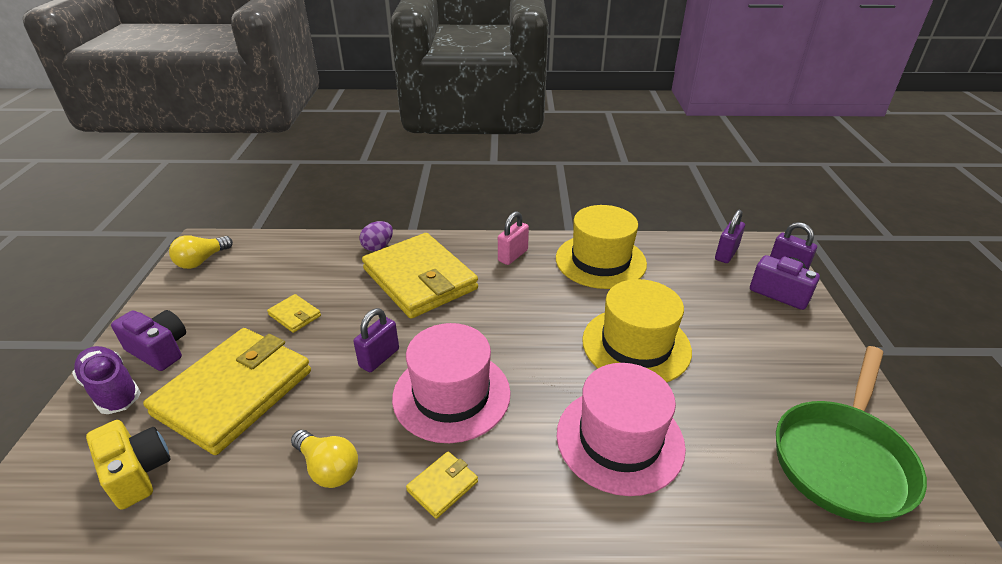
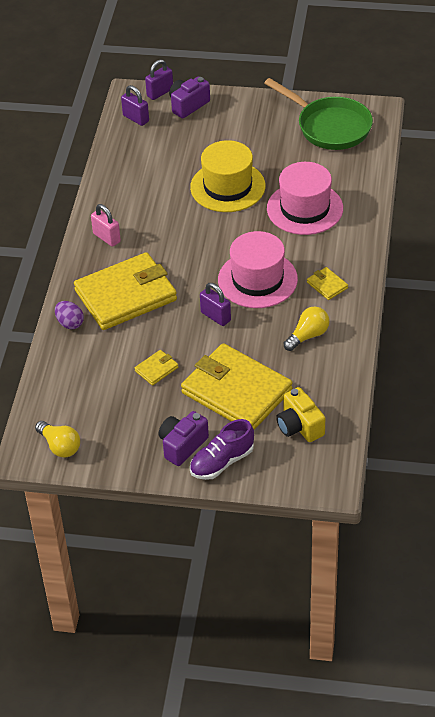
camera: 80 degrees left, 10 degrees up
yellow camera [86,420,171,510] -> yellow camera turned 90 degrees counterclockwise [276,387,325,442]
yellow hat [556,205,647,289] -> none

